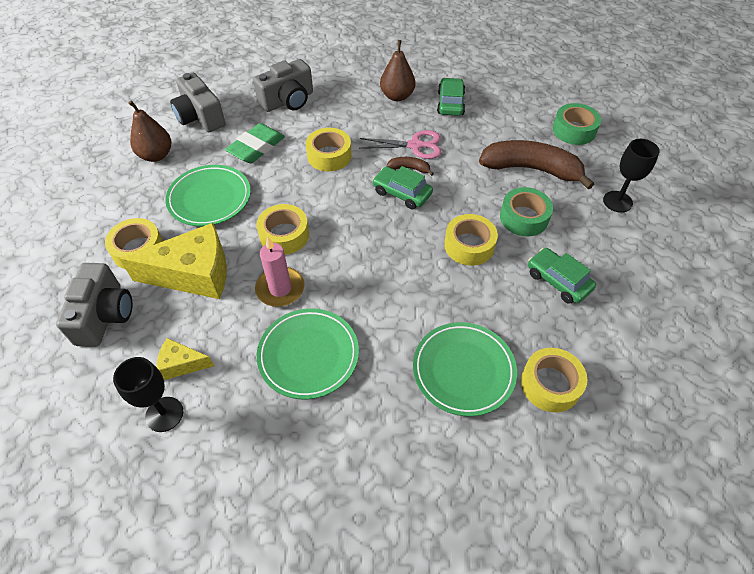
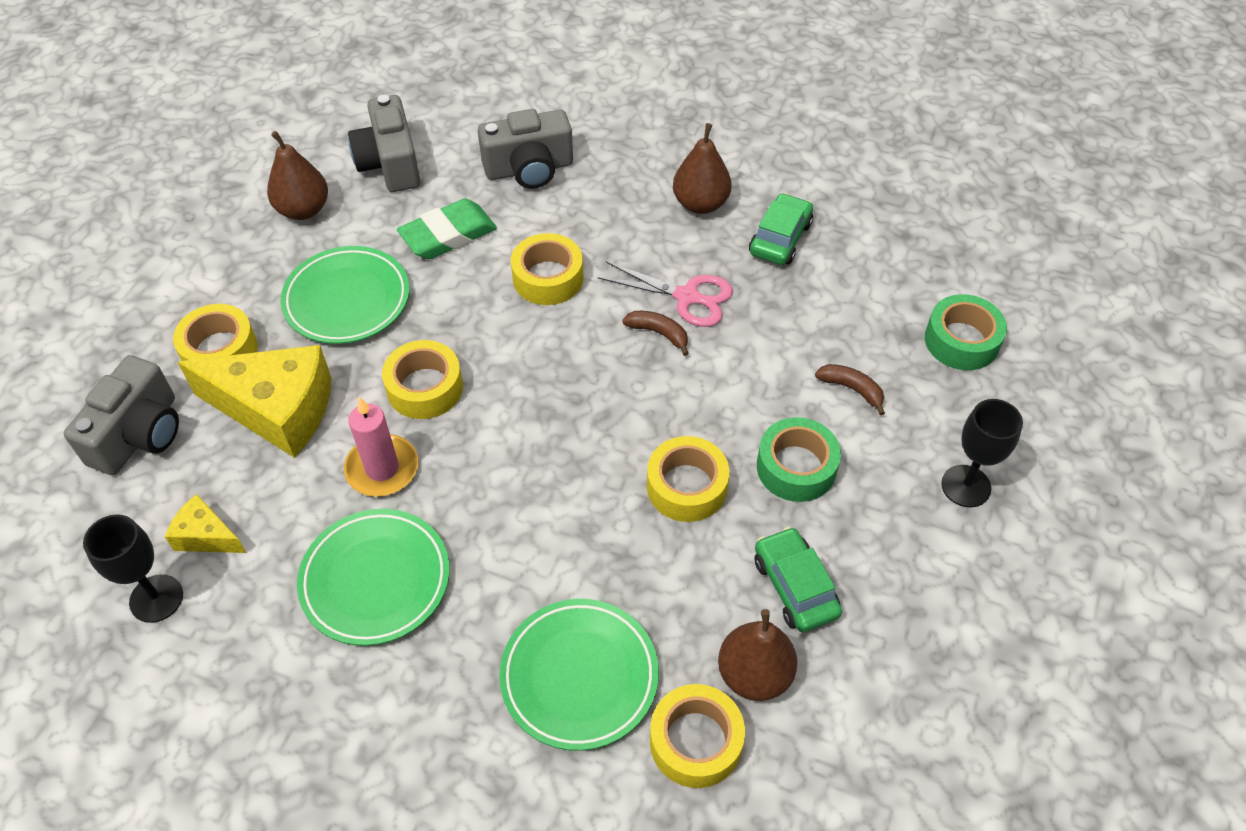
camera: 20 degrees right, 0 degrees up
green car [372,166,433,209] -> none
brown banana [479,140,594,189] -> brown banana [815,364,885,415], size x0.43
none -> brown pear [718,609,797,701]

